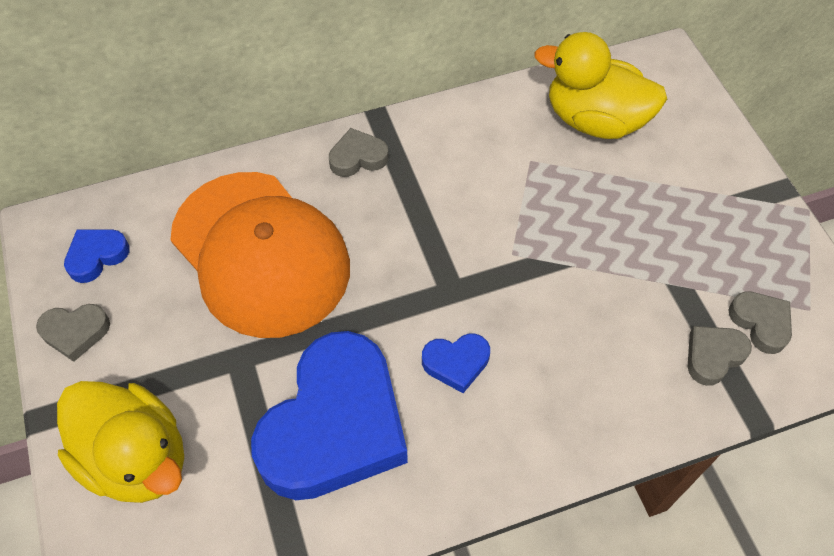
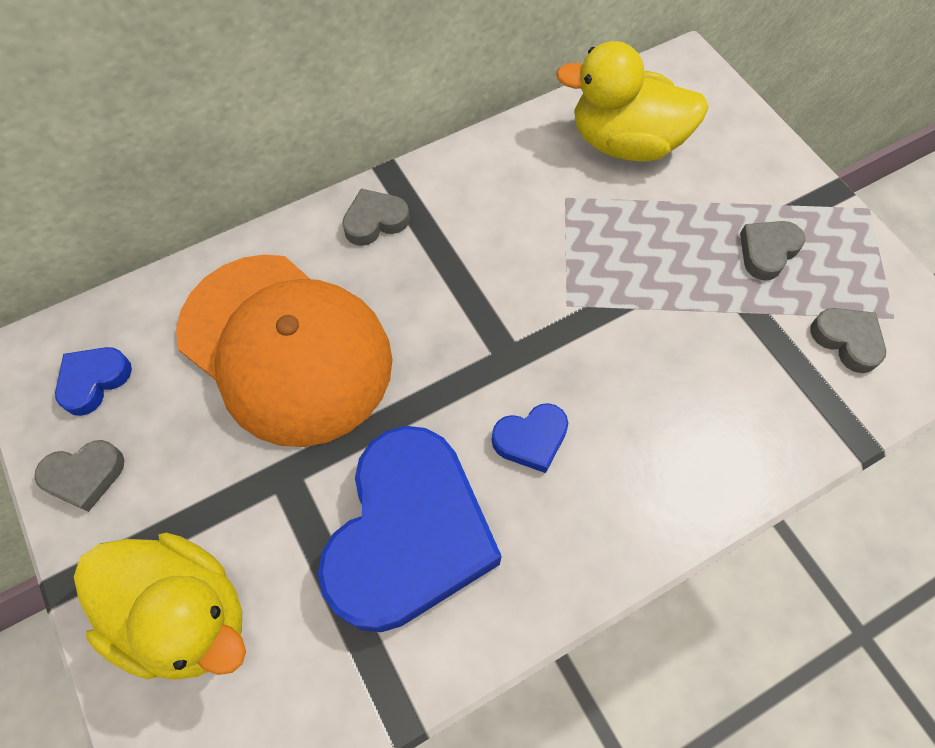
camera: 10 degrees left, 5 degrees up
grey heart [688,326,752,386] -> grey heart moved to [740,221,805,280]

